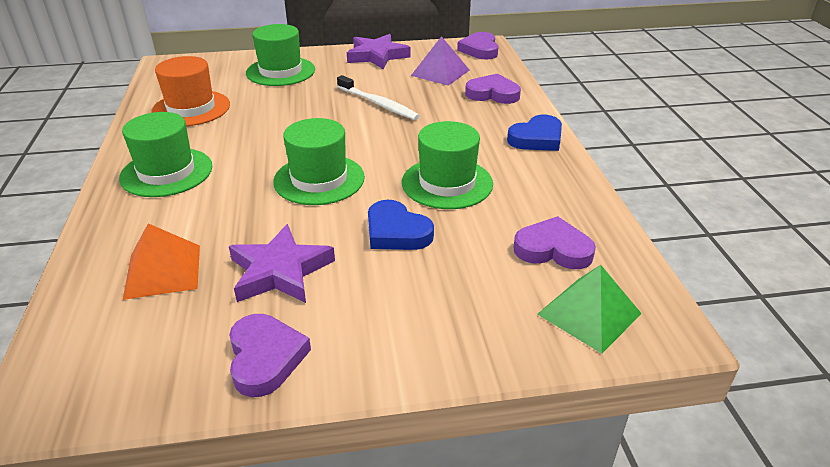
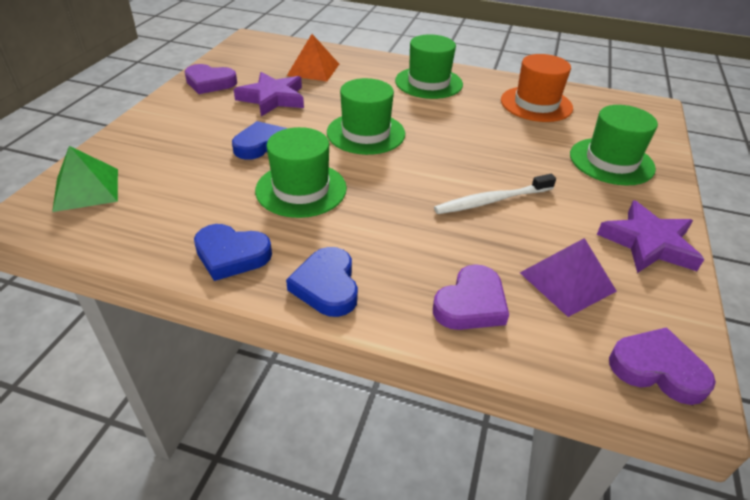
camera: 115 degrees right, 5 degrees up
purple heart [513,216,596,269] -> none
none -> blue heart [194,224,272,281]

